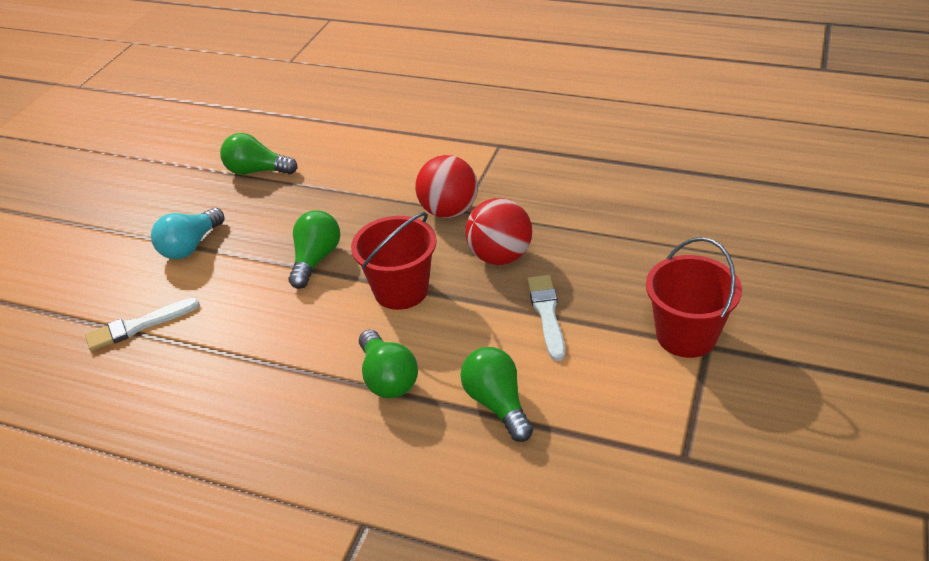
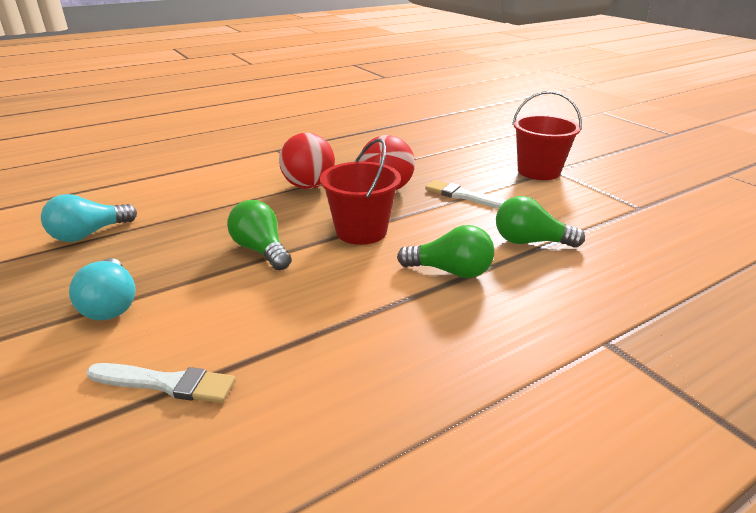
camera: 55 degrees left, 10 degrees down
white brush [85,298,200,351] -> white brush turned 90 degrees counterclockwise [87,363,236,403]
green light bulb [220,133,298,175] -> turquoise light bulb [41,194,137,242]

